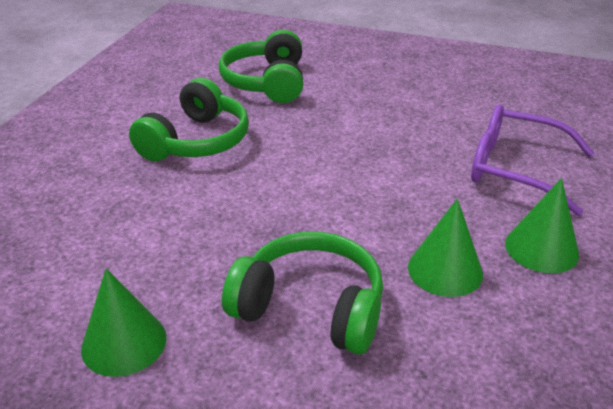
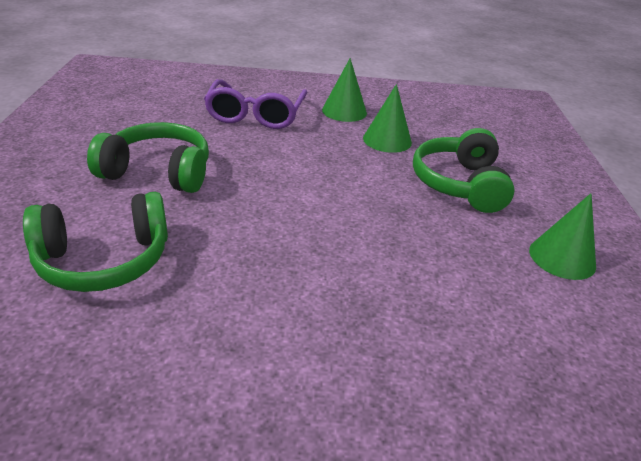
camera: 110 degrees left, 0 degrees up
green headphones [129,78,249,161] -> green headphones moved to [87,122,209,193]

